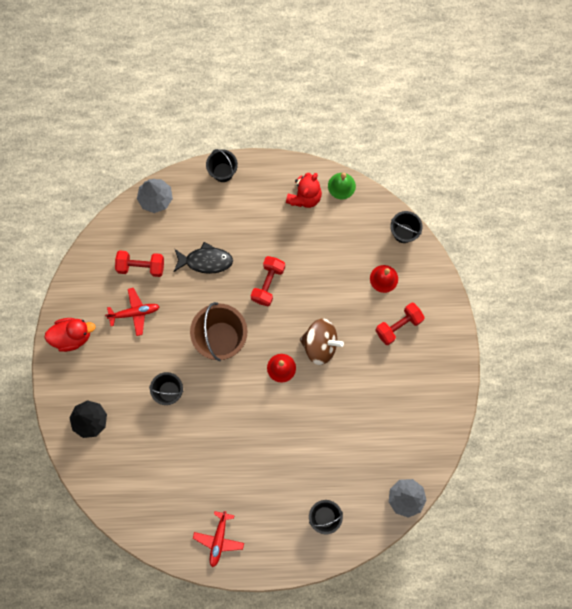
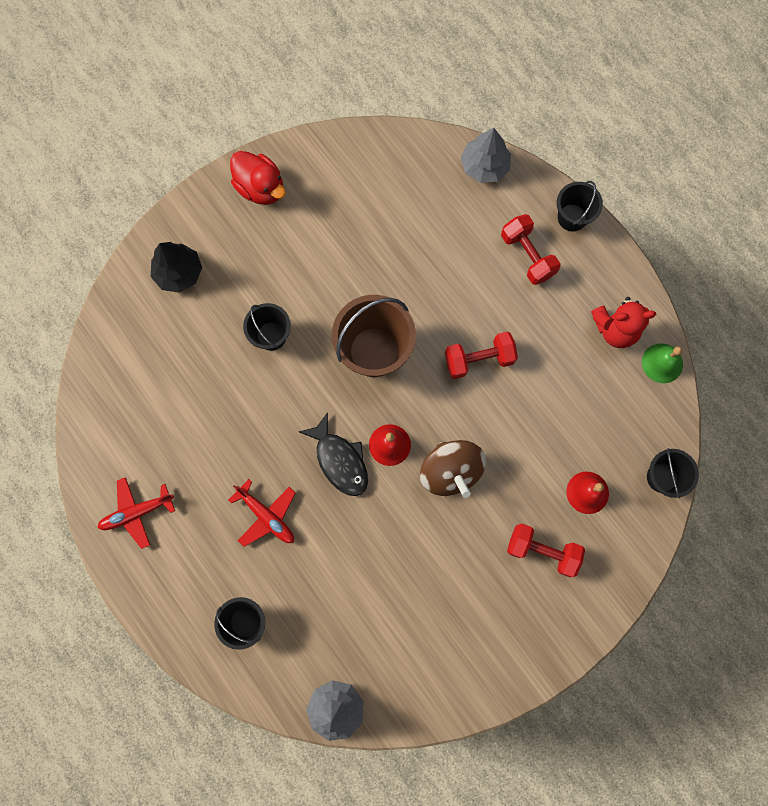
camera: 55 degrees right, 0 degrees up
red plane [105,288,160,336] -> red plane moved to [228,479,295,547]
red dumbbell [115,250,164,277] -> red dumbbell moved to [501,214,561,285]
black fish [174,242,233,274] -> black fish moved to [299,412,368,496]

